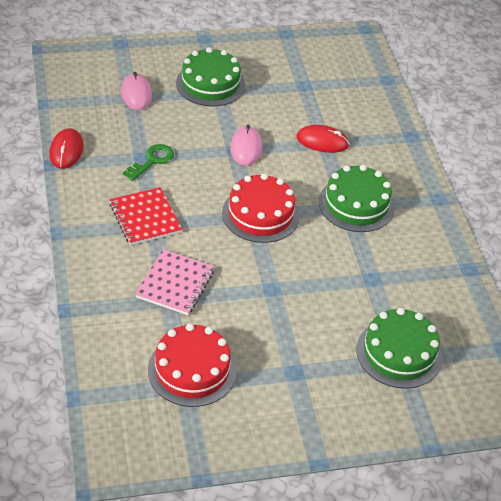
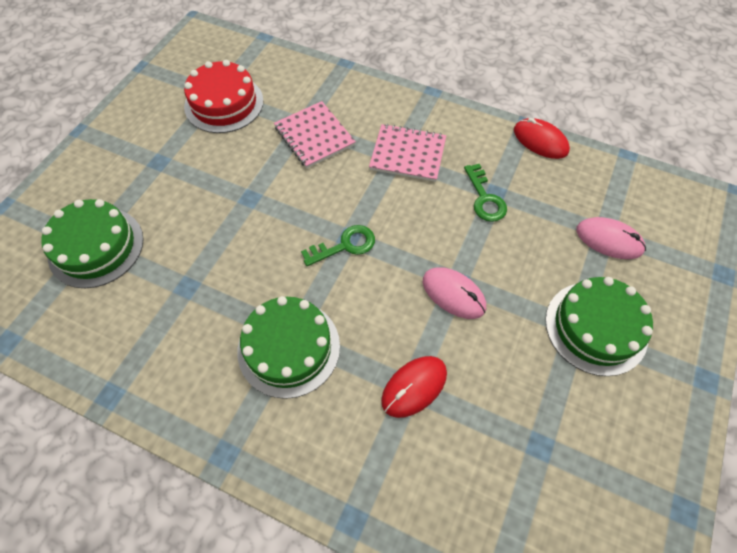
camera: 130 degrees right, 15 degrees up
red notebook [110,187,182,245] -> pink notebook [369,124,446,182]
red cake [222,174,300,243] -> green key [301,225,375,266]

